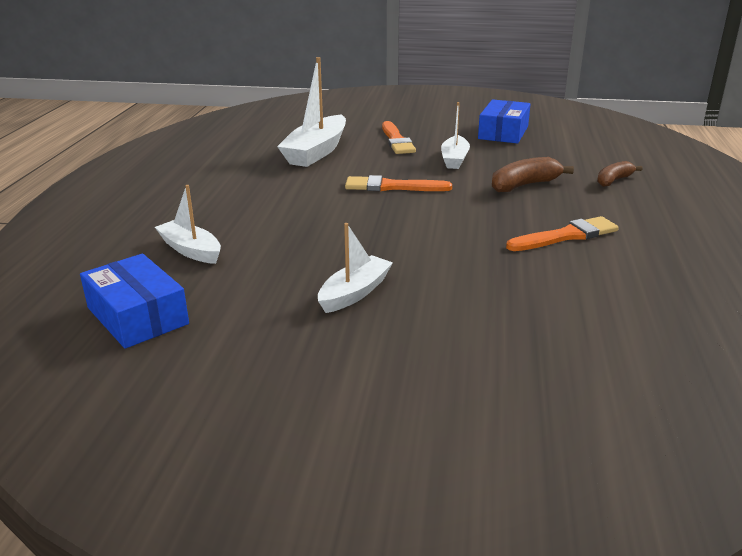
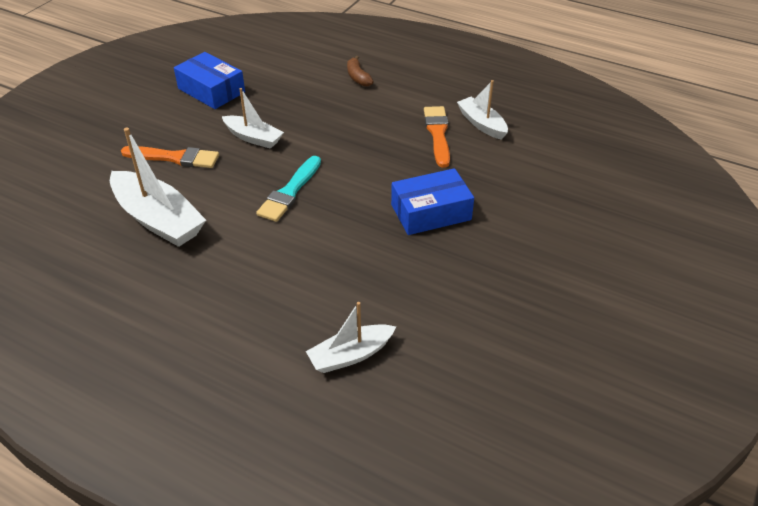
camera: 70 degrees left, 15 degrees up
blue box [80,253,189,349] -> blue box moved to [391,168,474,235]
white boat [318,223,393,313] -> white boat moved to [457,80,508,140]
orange brush [345,175,452,191] -> turquoise brush [256,156,321,222]
brown banana [492,157,574,192] -> none

